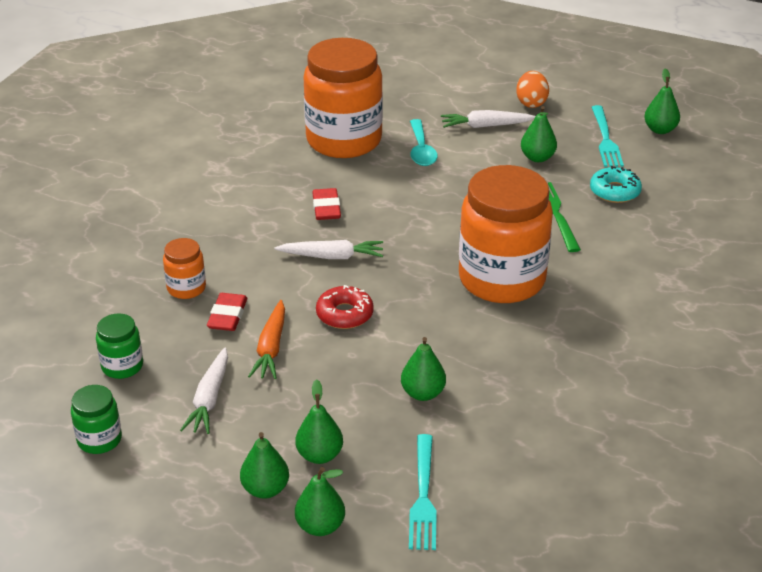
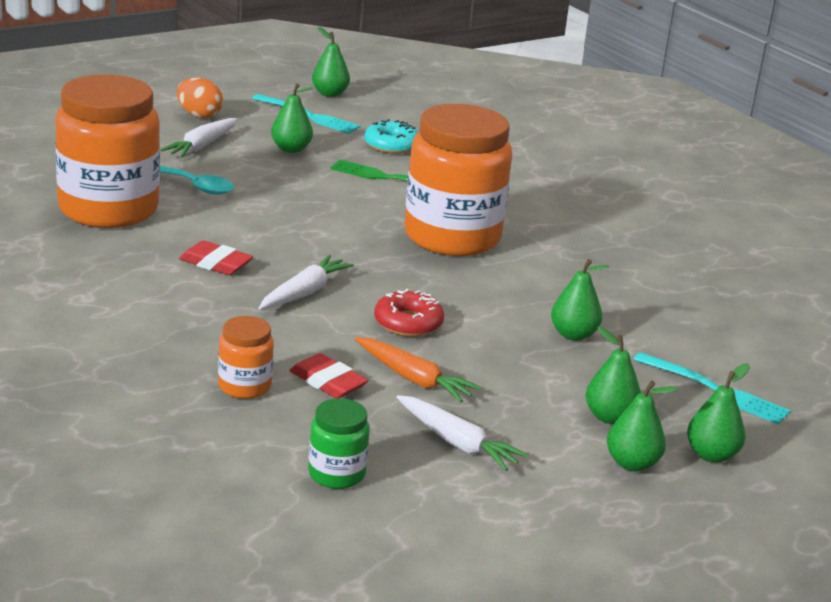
camera: 60 degrees left, 10 degrees down
green jar [71,385,122,454] -> none

